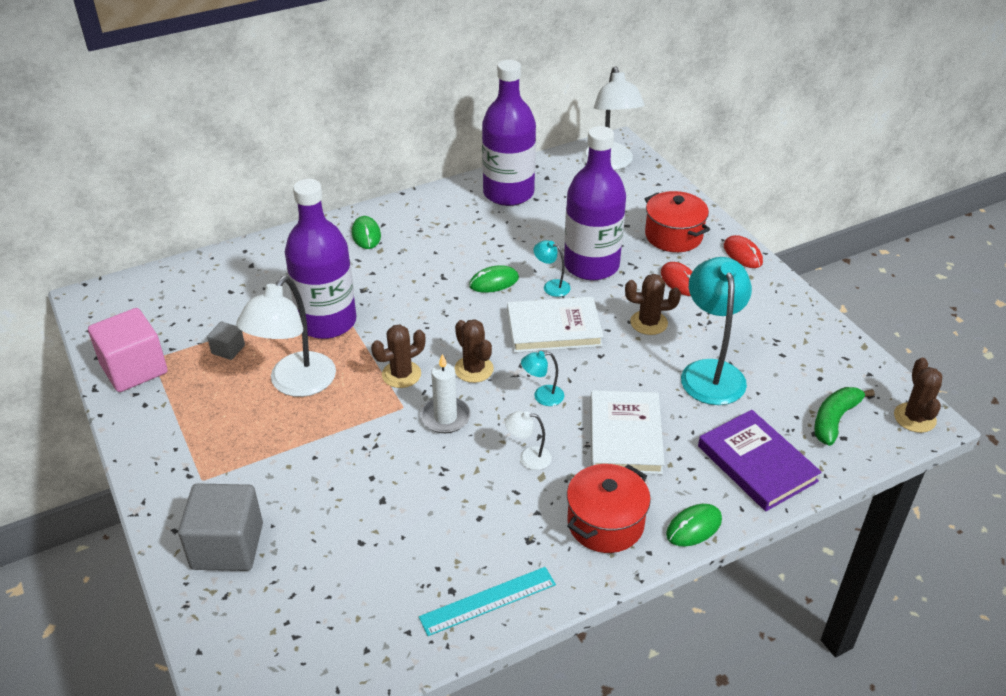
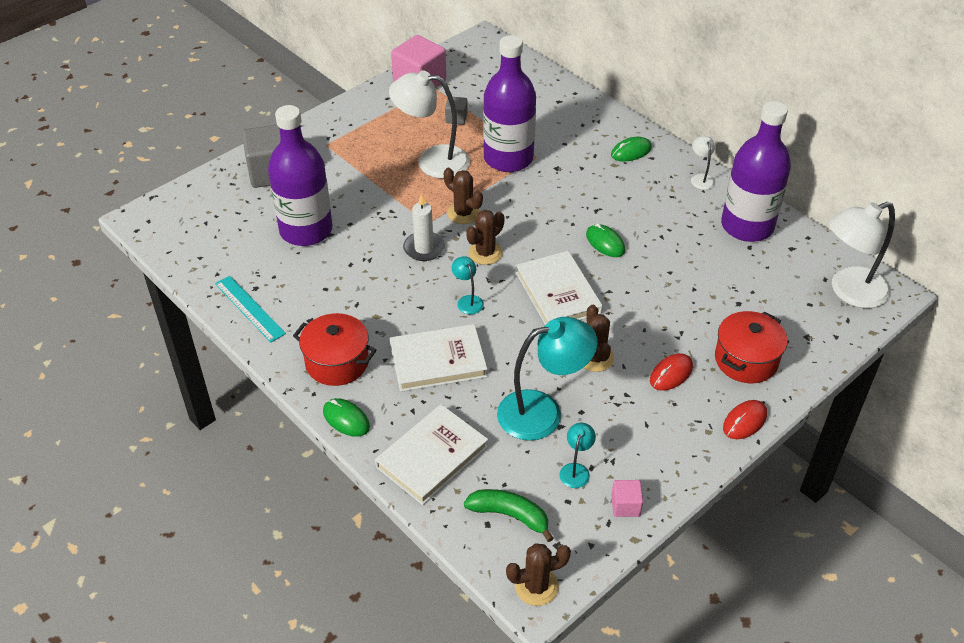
camera: 75 degrees right, 5 degrees up
white lamp [505,411,552,470] -> white lamp moved to [691,136,715,190]
turquoise lamp [533,240,571,297] -> turquoise lamp moved to [559,422,596,488]
purple bottle [564,126,626,280] -> purple bottle moved to [268,105,333,246]
purple book [698,410,822,511] -> white book [375,404,488,505]
none -> pink cube [611,480,643,517]

